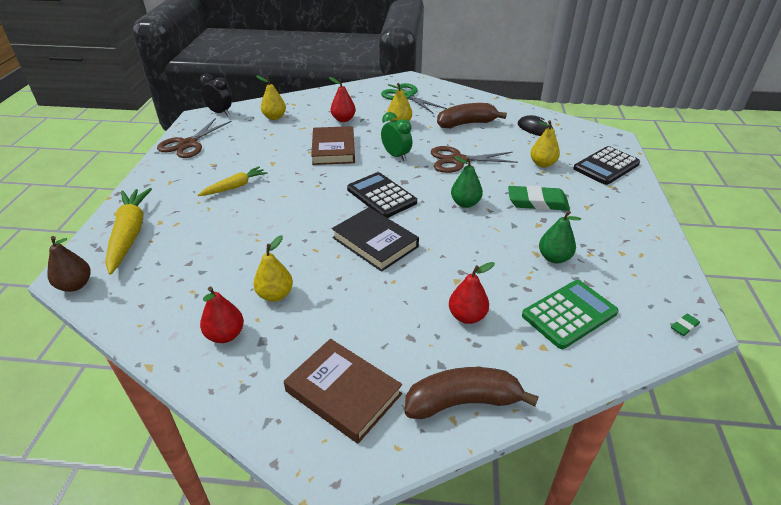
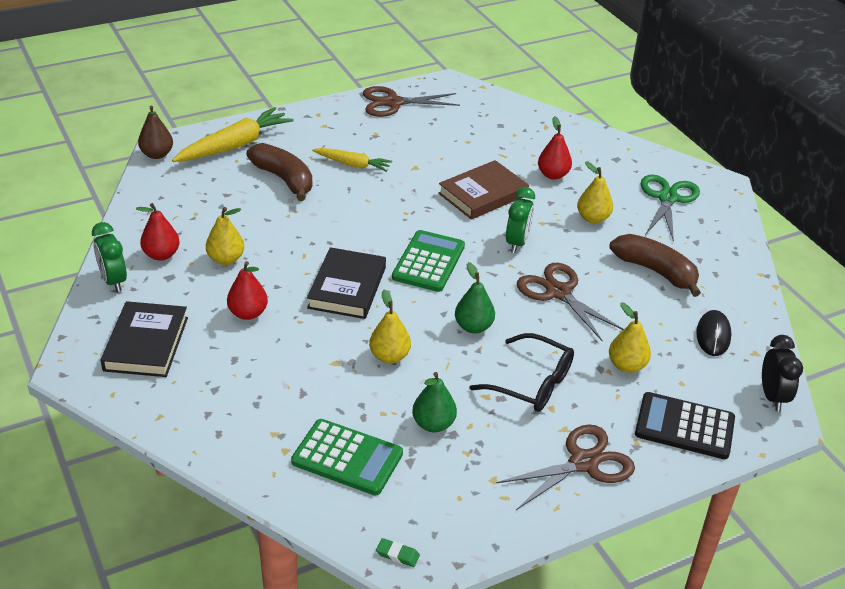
camera: 55 degrees right, 0 degrees up
black clock [200,74,232,116] -> black clock moved to [762,335,803,411]
yellow pear [256,76,286,120] -> yellow pear moved to [369,290,411,363]
brown book [284,339,402,444] -> black book [101,301,188,377]
black calculator [347,172,417,218] -> green calculator [392,230,465,292]
brown banana [405,367,539,419] -> brown banana moved to [246,143,312,201]
red pear [449,262,495,324] -> red pear moved to [227,261,268,320]
green eraser [508,185,570,210] -> black glasses [469,333,574,412]
none -> green clock [92,222,127,292]
none -> brown scissors [496,425,635,510]

